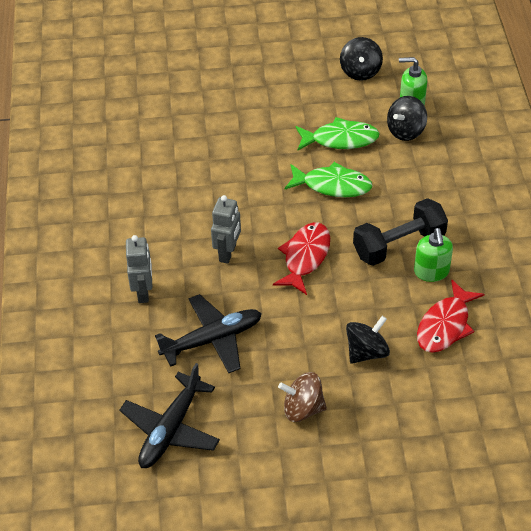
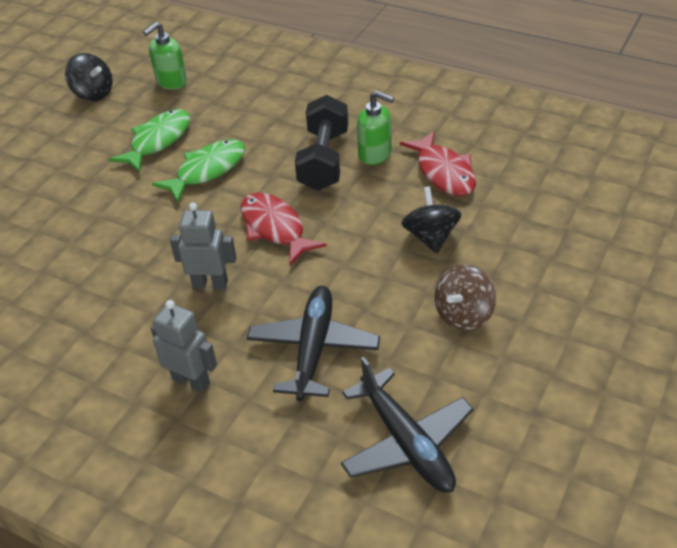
camera: 55 degrees left, 5 degrees down
grey robot [211,195,241,264] -> grey robot turned 45 degrees counterclockwise [170,202,236,289]
black spinning top [387,96,427,141] -> none

